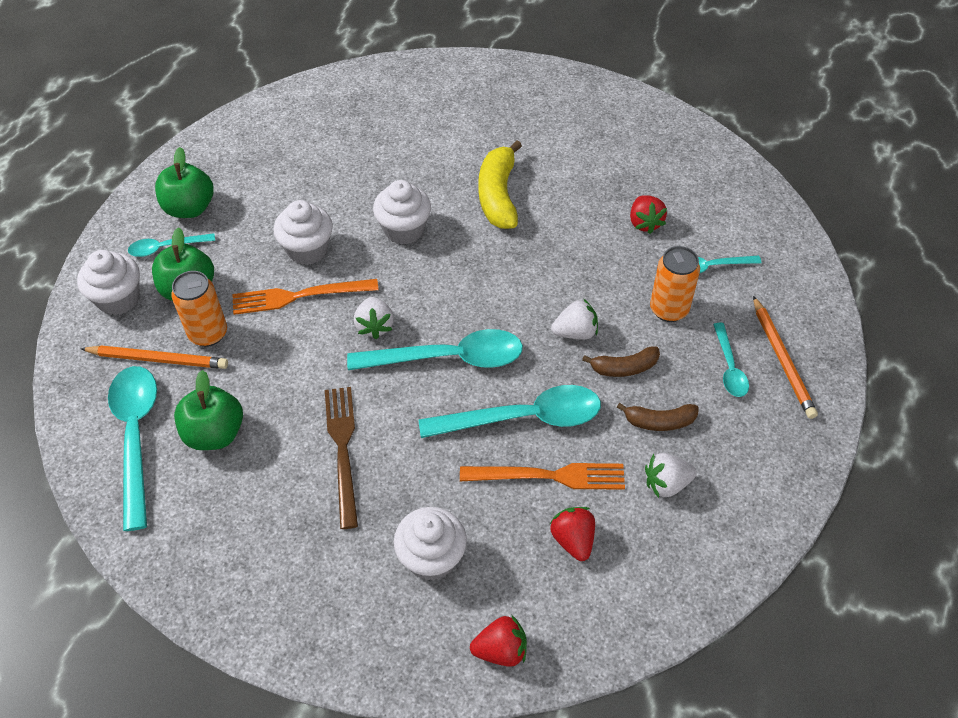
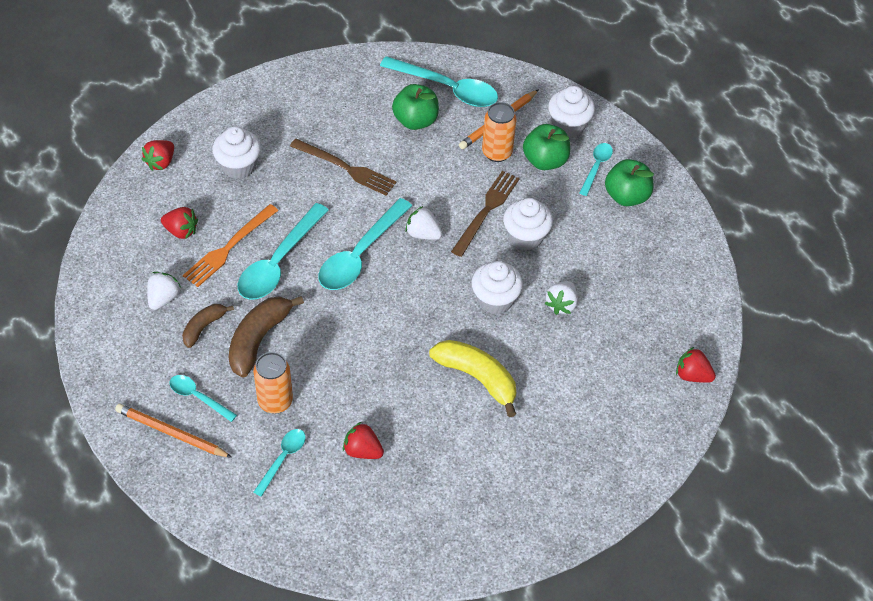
camera: 125 degrees right, 0 degrees up
orange fork [233,279,379,315] -> brown fork [451,171,520,257]
white strawberry [551,298,598,340] -> white strawberry moved to [545,281,578,315]
brown banana [582,347,660,377] -> brown banana [229,296,304,378], size x1.69
none -> red strawberry [676,347,716,383]

